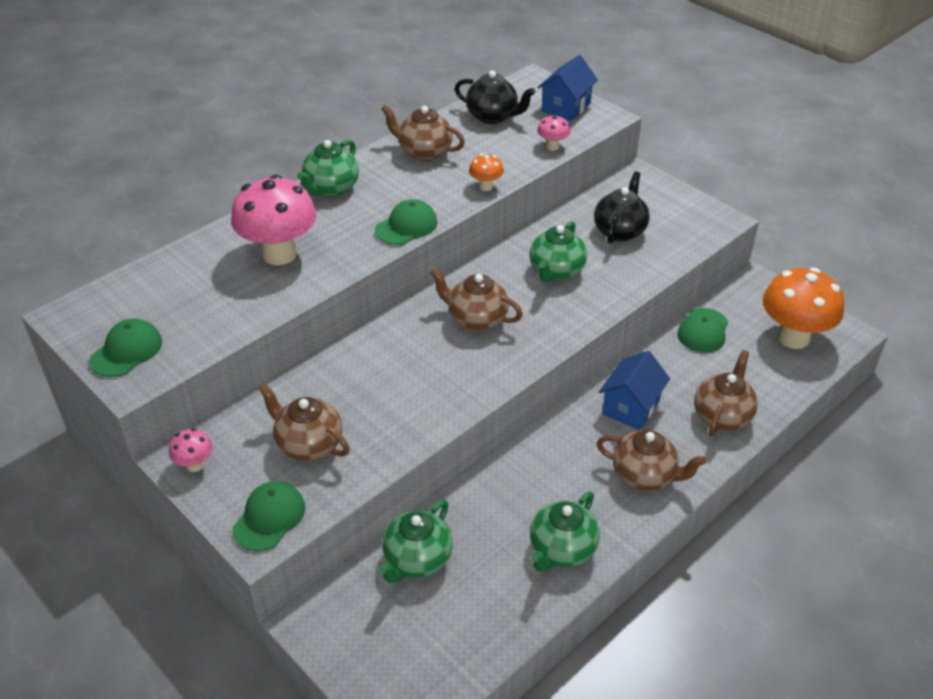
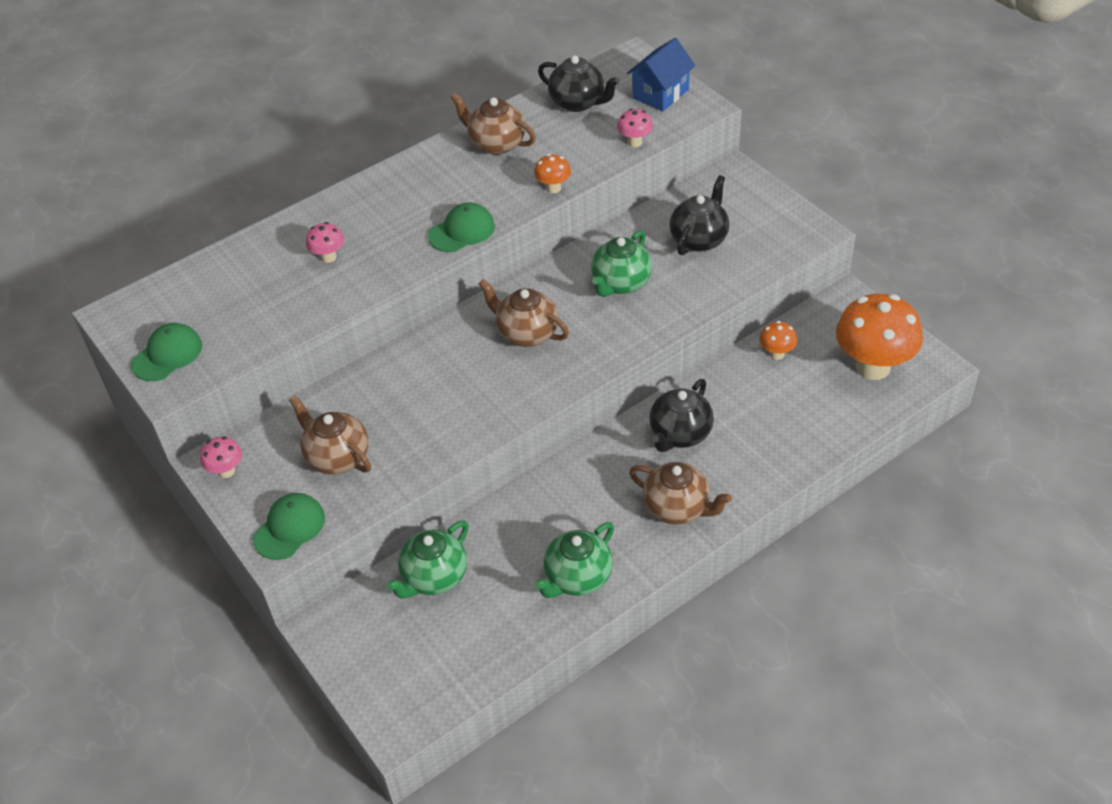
camera: 10 degrees right, 5 degrees up
pink mushroom [231,175,317,265] -> pink mushroom [306,222,344,263], size x0.45
green teapot [297,139,359,197] -> none
blue house [599,351,670,430] -> black teapot [650,379,714,452]
green cap [677,308,728,353] -> orange mushroom [760,321,797,360]
brown teapot [694,350,758,436] -> none

